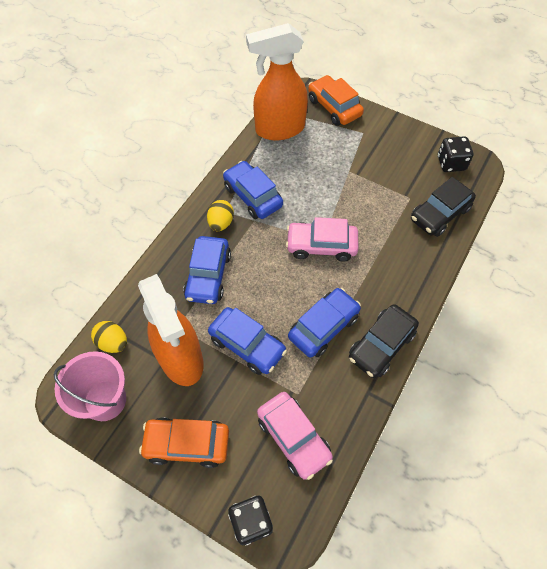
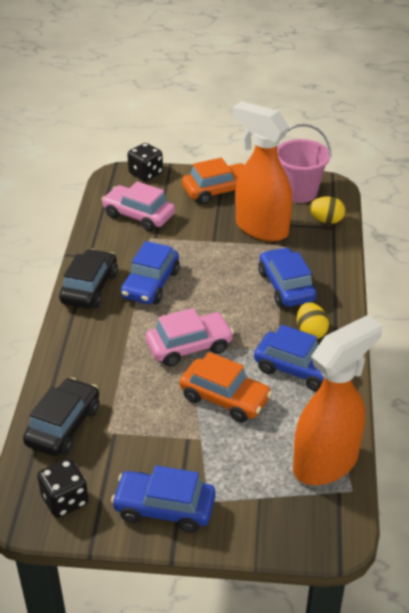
camera: 155 degrees right, 20 degrees down
blue car [208,307,287,375] -> blue car moved to [111,465,216,533]
orange car [308,75,364,126] -> orange car moved to [179,352,272,423]

